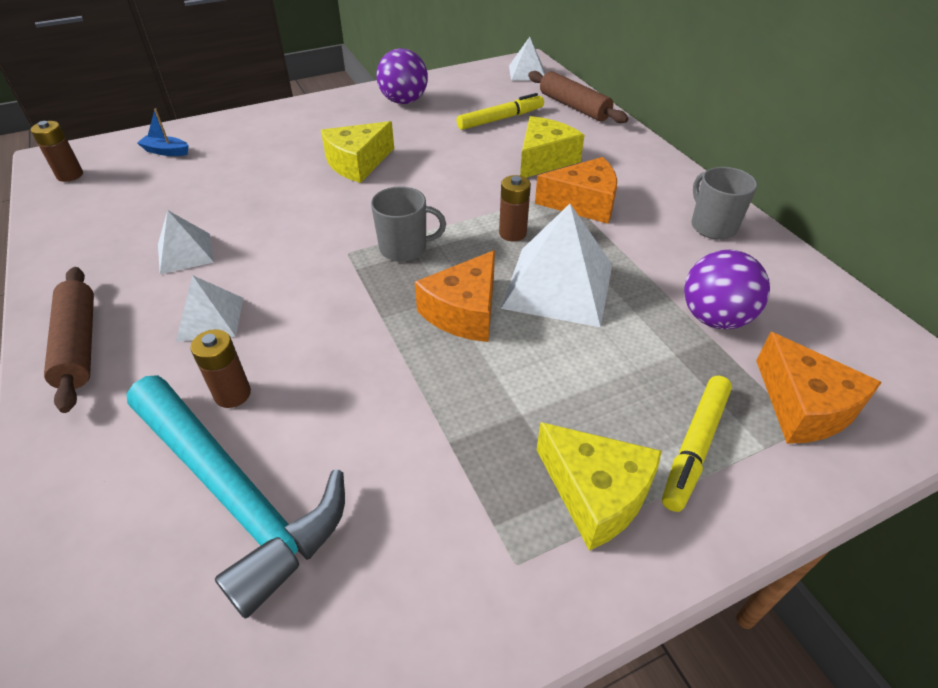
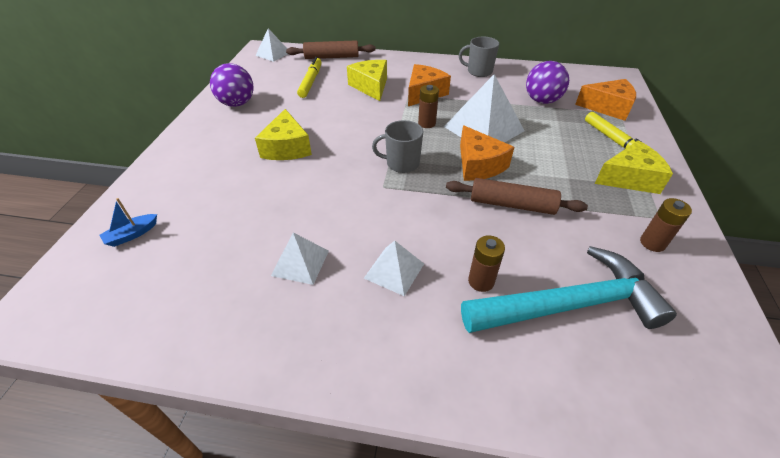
camera: 55 degrees left, 0 degrees up
brown battery [31,121,83,182] -> brown battery moved to [640,198,692,252]
brown rolling pin [44,267,94,413] -> brown rolling pin moved to [446,178,588,215]
grey mug [371,186,446,262] -> grey mug turned 120 degrees counterclockwise [372,120,424,173]

